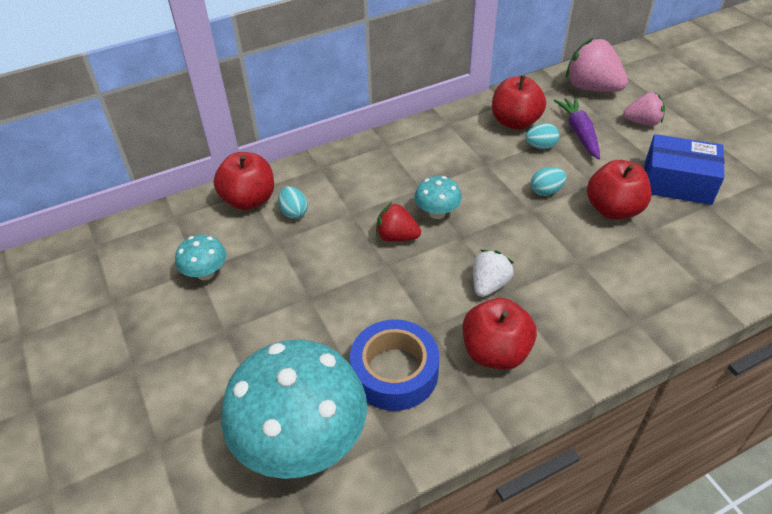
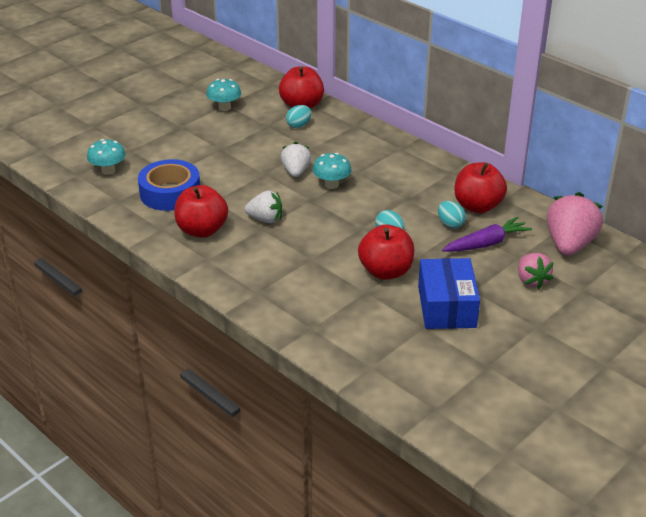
camera: 70 degrees right, 10 degrees down
turquoise mushroom [221,340,367,479] -> turquoise mushroom [87,139,126,175], size x0.44
red strawberry [376,202,421,242] -> white strawberry [281,142,311,177]

